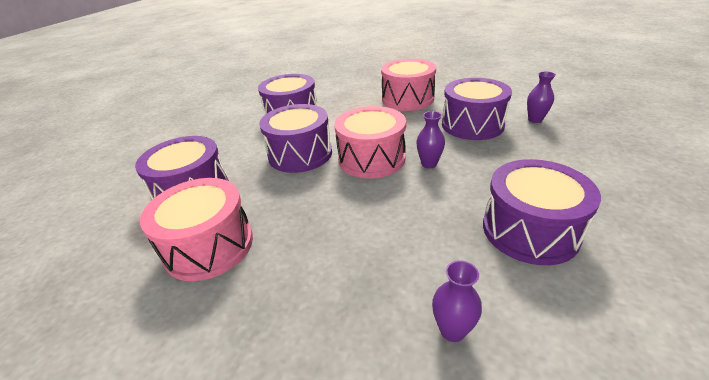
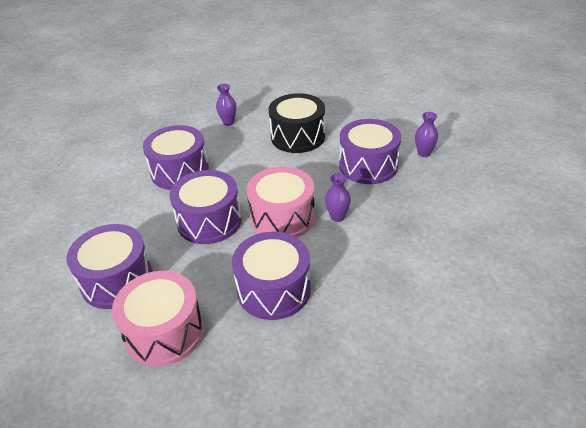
camera: 15 degrees left, 5 degrees up
pink drum [381,59,436,111] -> black drum [269,93,325,153]
purple vase [432,260,482,342] -> purple vase moved to [216,84,237,126]
purple drum [483,159,601,265] -> purple drum moved to [232,232,311,320]

